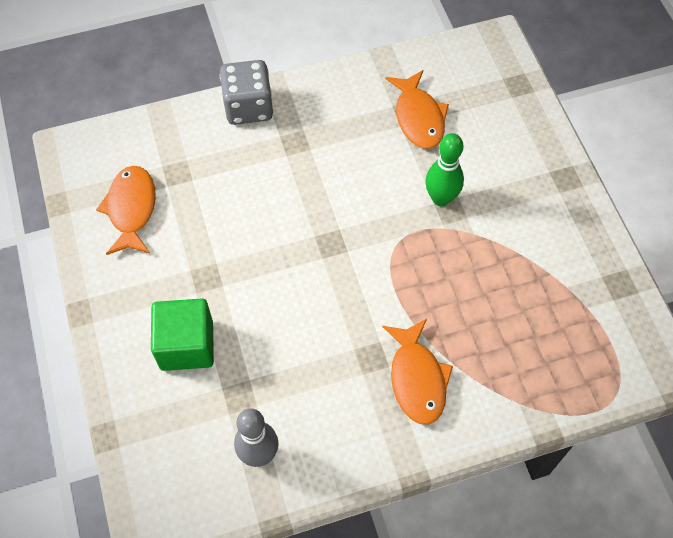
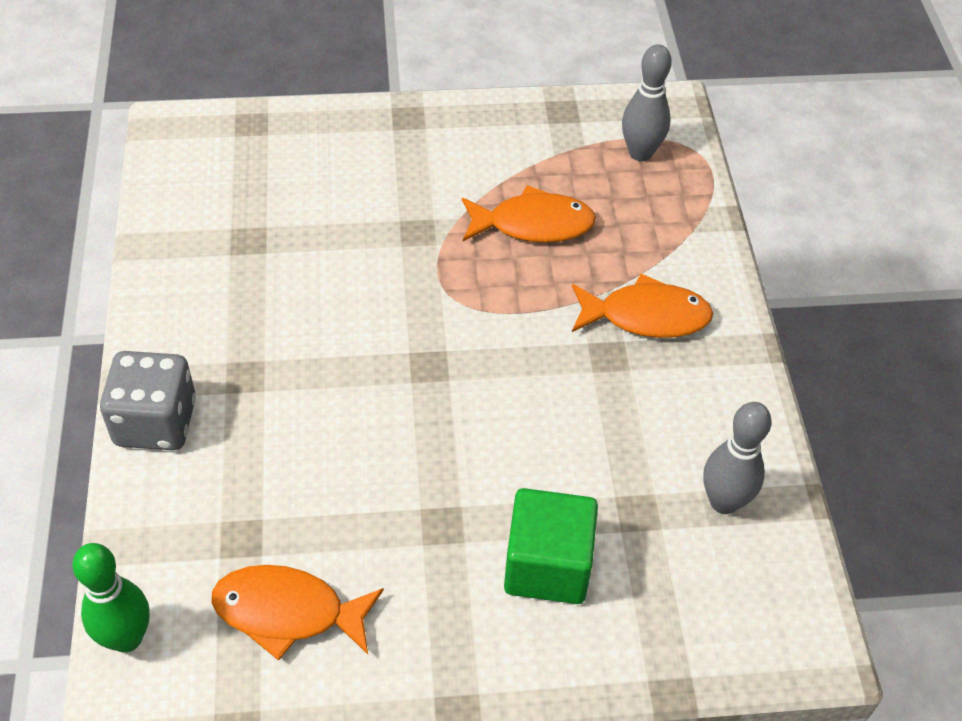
camera: 80 degrees left, 10 degrees down
orange fish [385,70,449,149] -> orange fish moved to [462,185,596,243]
green bowling pin [425,133,464,206] -> green bowling pin moved to [72,543,150,653]
none -> grey bowling pin [622,44,672,161]

